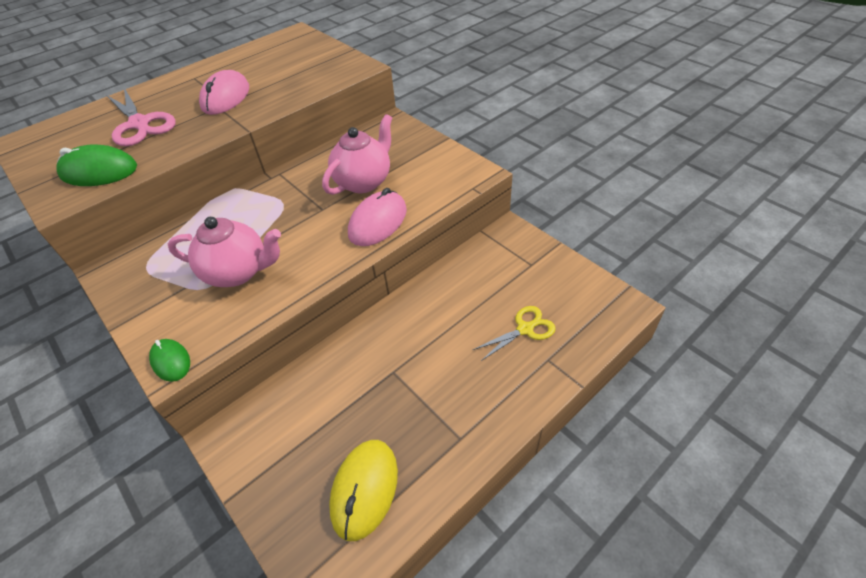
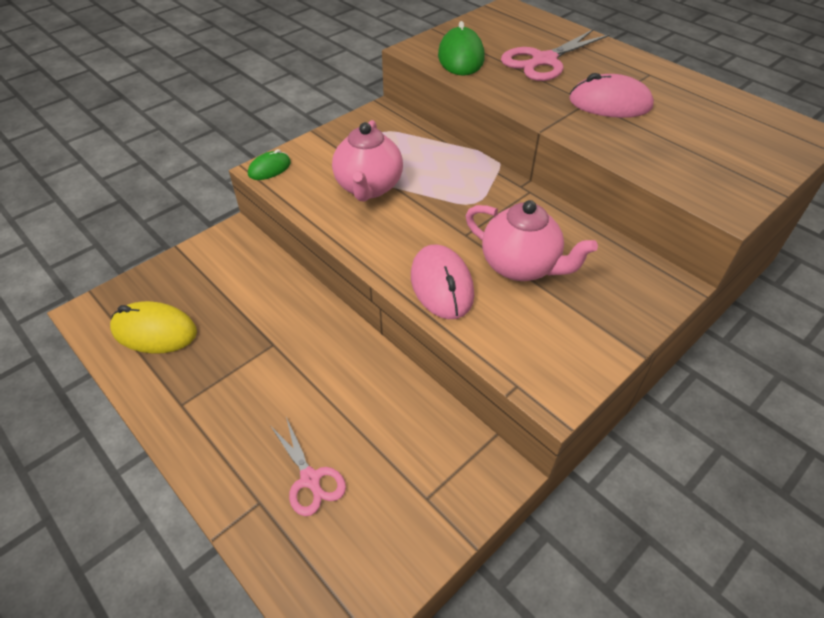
camera: 85 degrees right, 0 degrees up
pink mouse [348,188,407,246] -> pink mouse turned 45 degrees clockwise [411,245,474,319]
yellow scissors [473,306,556,361] -> pink scissors [271,417,346,516]

